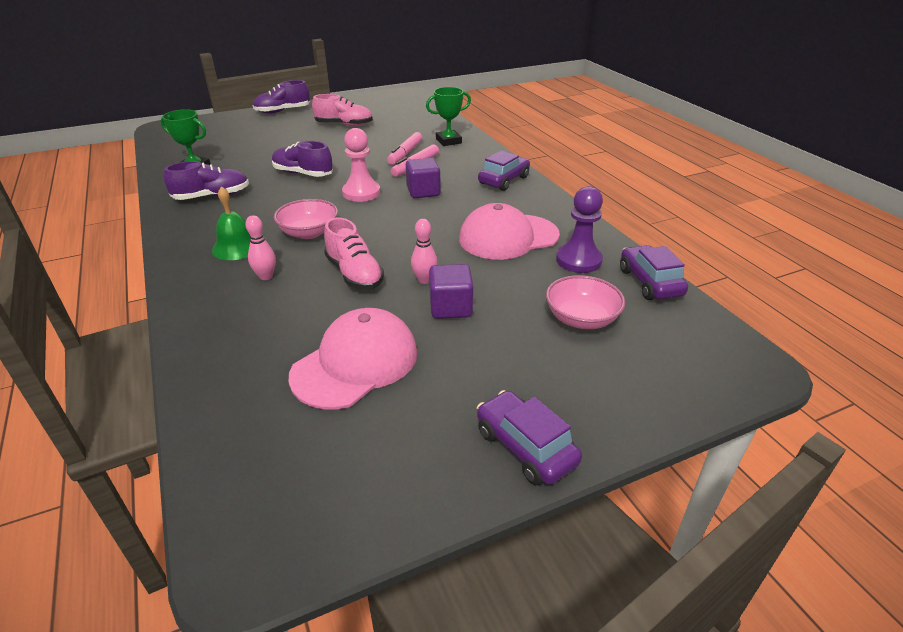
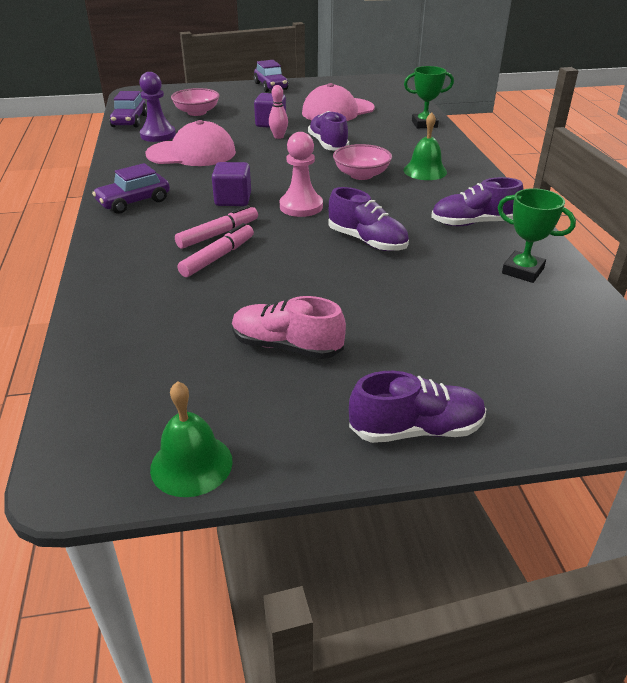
camera: 165 degrees left, 0 degrees up
pink bowling pin [245,215,276,280] -> none
pink shoe [324,217,384,290] -> purple shoe [308,111,349,151]
green trophy [426,87,471,146] -> green trophy moved to [404,66,454,129]
none -> green bell [150,381,233,497]

